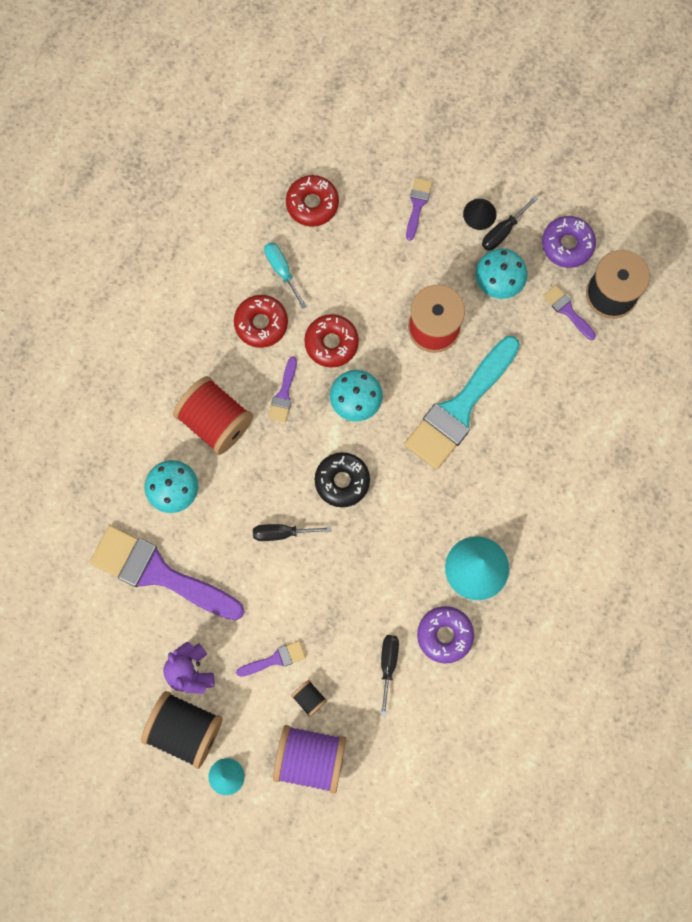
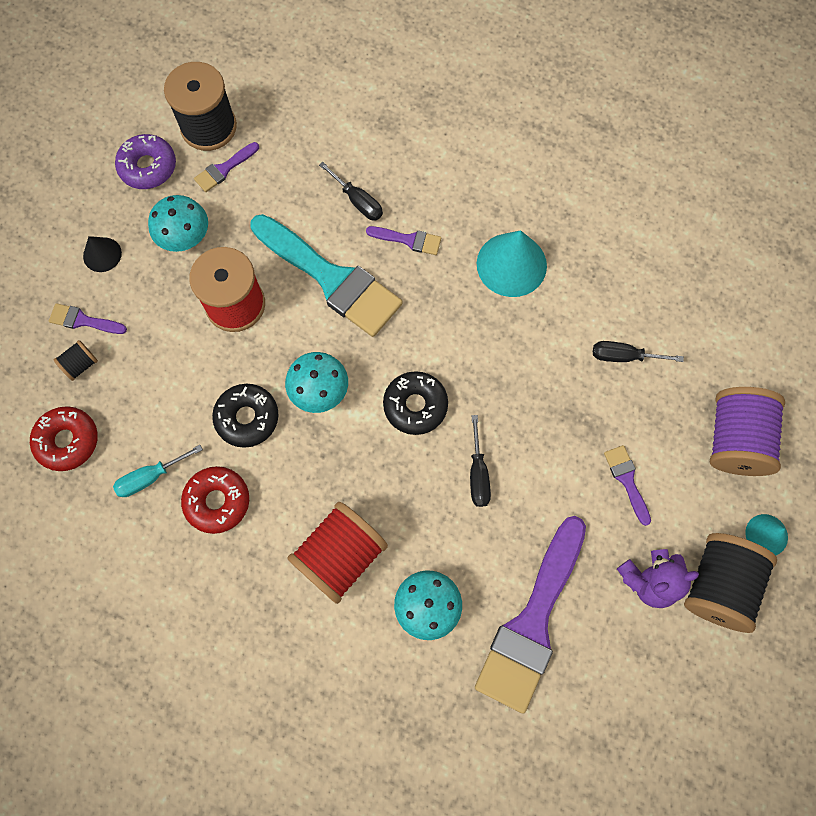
camera: 90 degrees left, 5 degrees down
purple brush [268,356,297,422] -> purple brush moved to [366,226,441,255]
black spool [291,680,327,717] -> black spool moved to [54,340,98,381]
red donut [304,314,359,368] -> black donut [212,384,279,448]
purple donut [417,606,474,664] -> none
black screwdriver [482,196,538,251] -> black screwdriver moved to [319,162,383,220]

